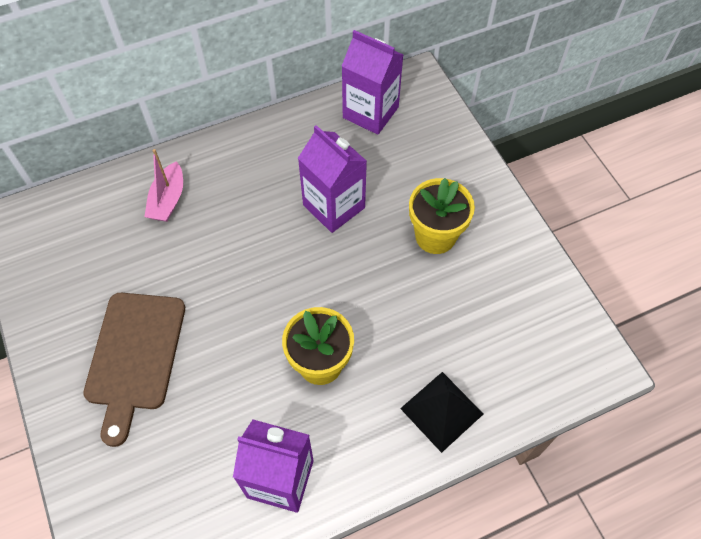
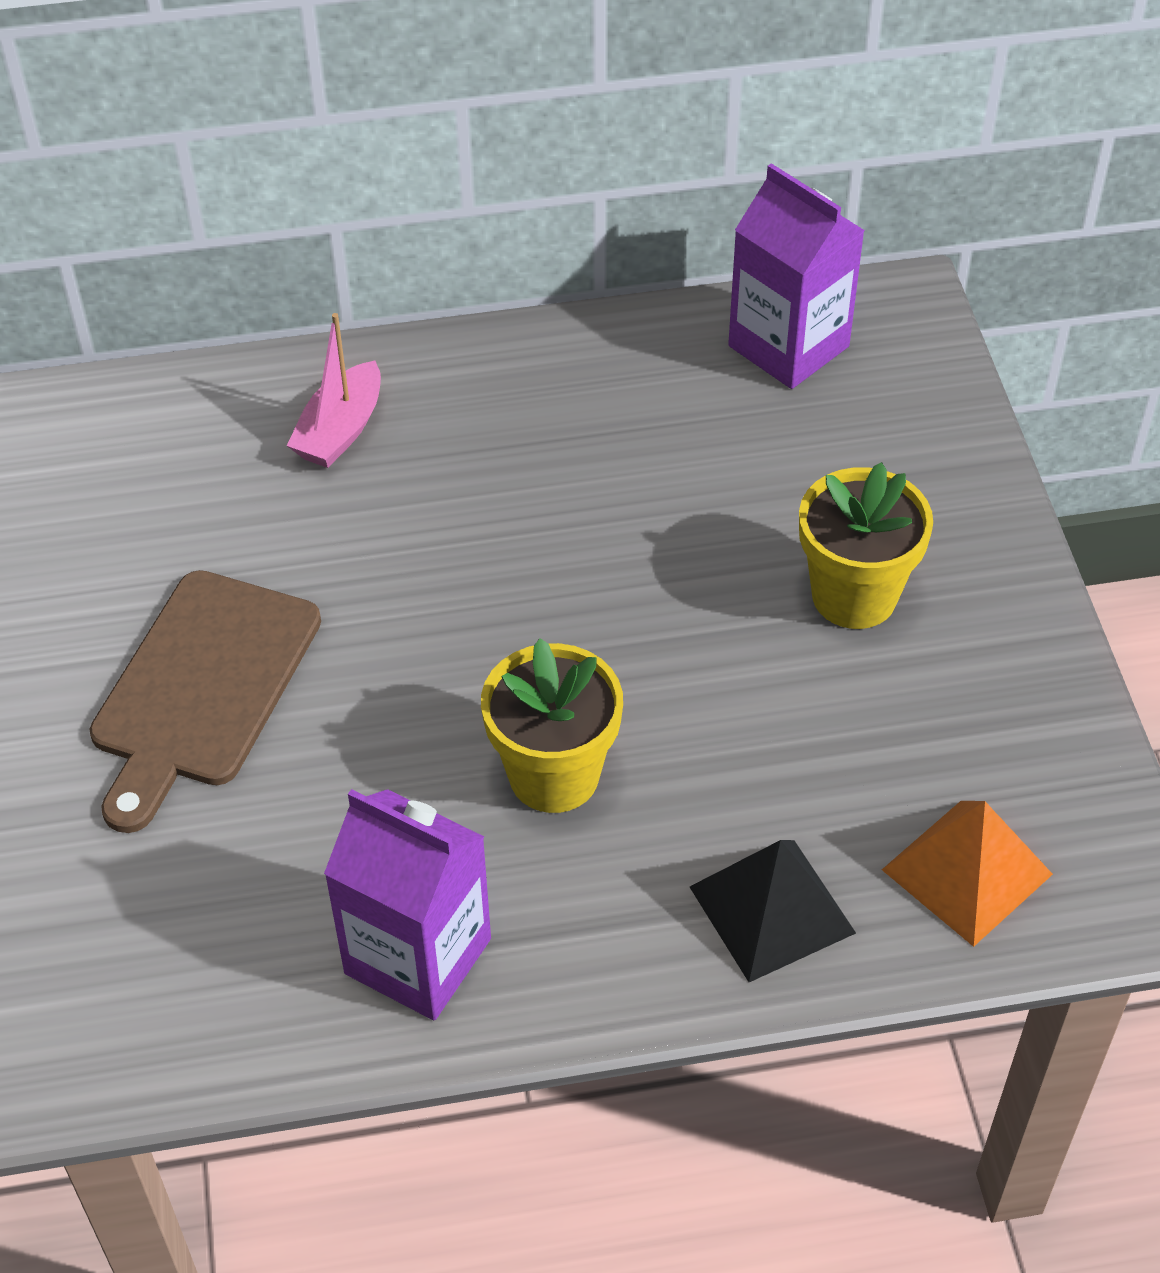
camera: 15 degrees right, 10 degrees down
purple carton [298,125,367,233] -> none
none -> orange pyramid [882,801,1053,947]

